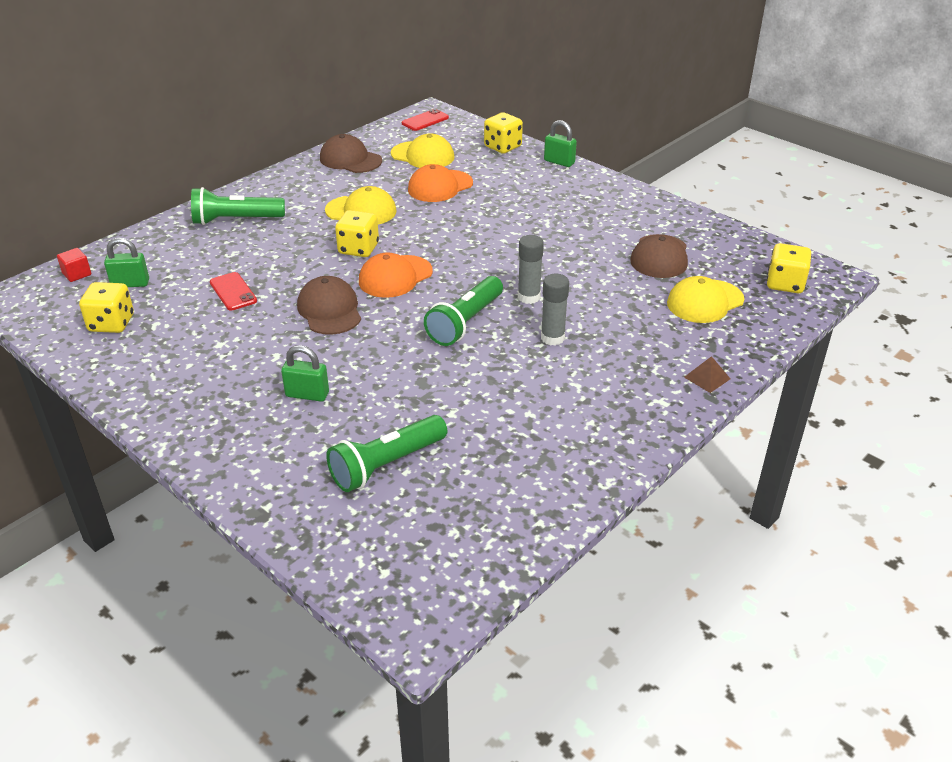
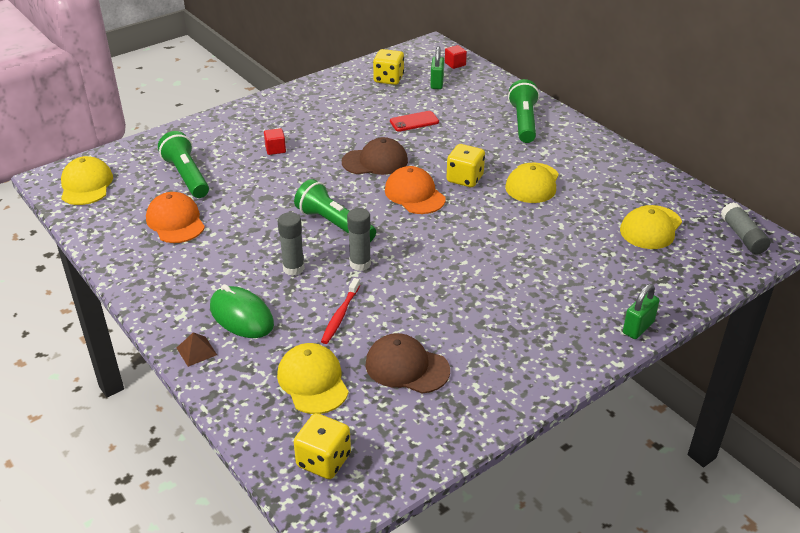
camera: 100 degrees right, 0 degrees up
green padlock [281,345,329,402] -> red cube [264,128,286,155]
brown cap [320,134,382,173] -> none
red phone [402,109,449,131] -> grey glue stick [721,202,770,254]
orange cap [408,164,473,202] -> orange cap moved to [146,192,205,243]
yellow dice [484,112,523,154] -> none
none -> yellow cap [61,156,113,205]
none -> green mouse [210,284,274,338]
none -> red toothbrush [321,278,360,344]

